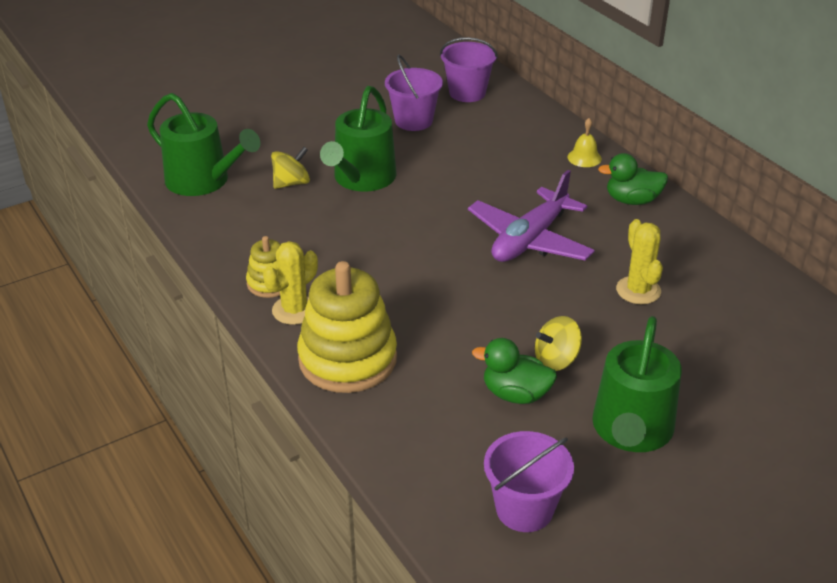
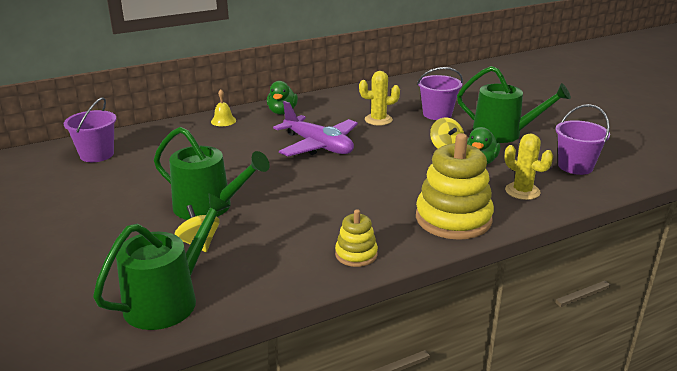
camera: 85 degrees left, 10 degrees down
yellow cactus [263,241,318,325] -> yellow cactus moved to [505,133,553,200]
purple bucket [385,55,443,131] -> purple bucket moved to [417,67,463,120]

